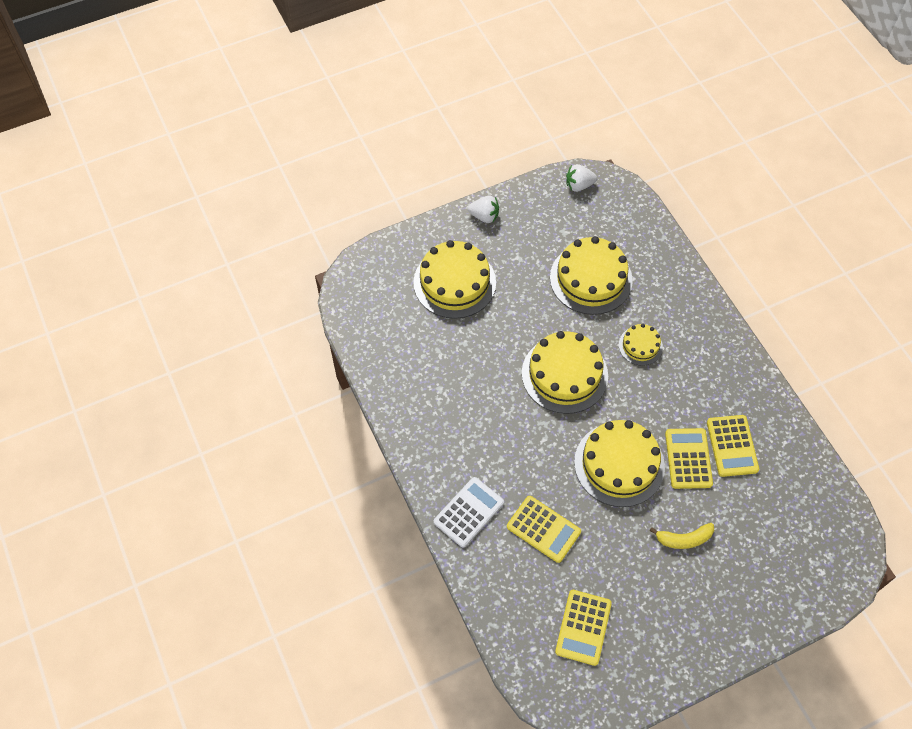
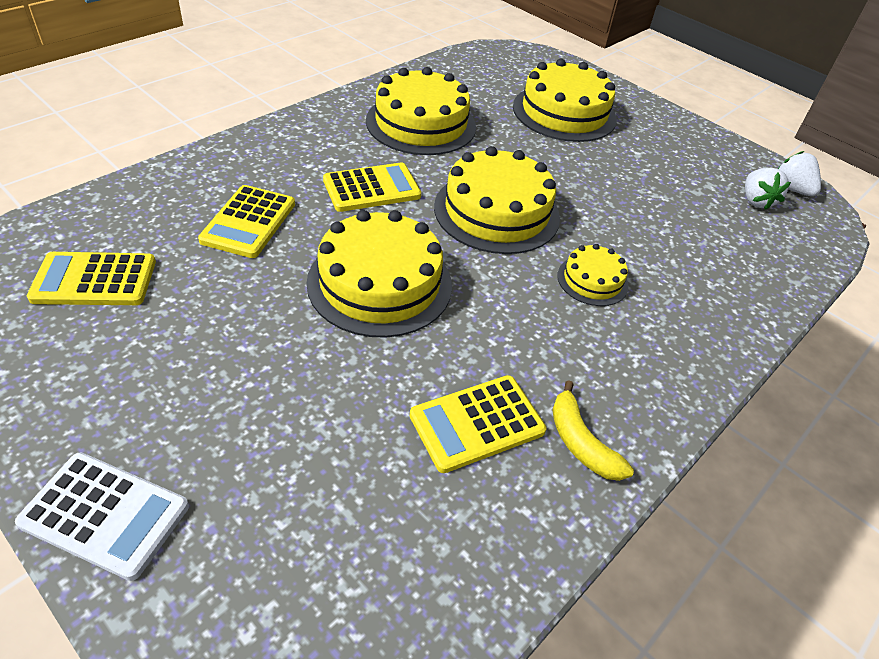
camera: 65 degrees right, 15 degrees down
white calculator [434,477,504,547] -> white calculator moved to [15,452,189,581]
white strawberry [467,195,499,223] -> white strawberry moved to [745,168,791,210]
yellow cake [550,236,633,315] -> yellow cake moved to [366,67,476,155]
yellow banana [649,523,714,549] -> yellow banana moved to [552,380,634,481]
yellow calculator [665,428,713,489] -> yellow calculator moved to [323,163,421,212]

